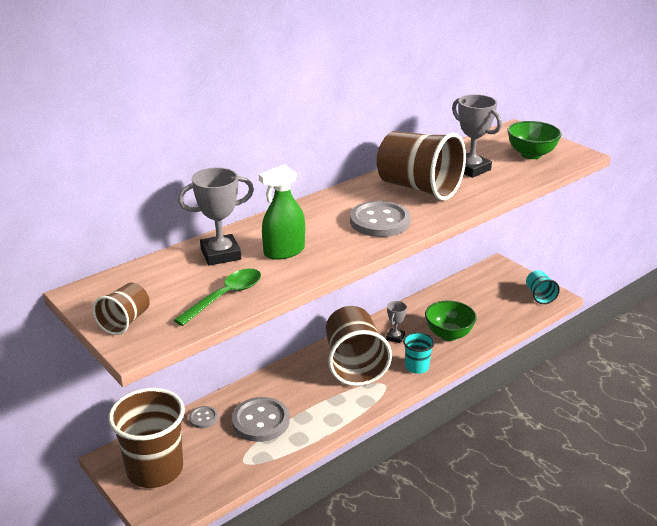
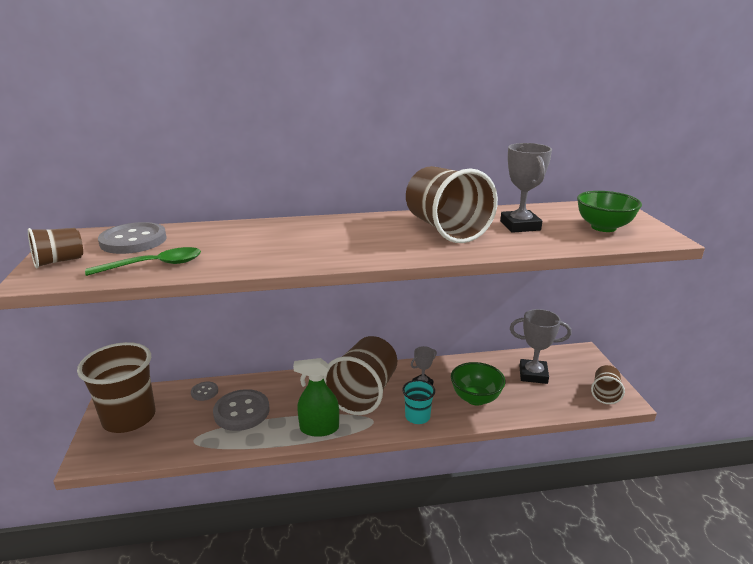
camera: 30 degrees right, 5 degrees down
grey trophy [178,168,254,266] -> grey trophy moved to [510,309,571,384]
green spray bottle [259,164,305,260] -> green spray bottle moved to [293,358,339,437]
grey button [350,201,411,237] -> grey button moved to [98,222,167,254]
turquoise cup [526,270,560,304] -> brown cup [591,365,625,404]

